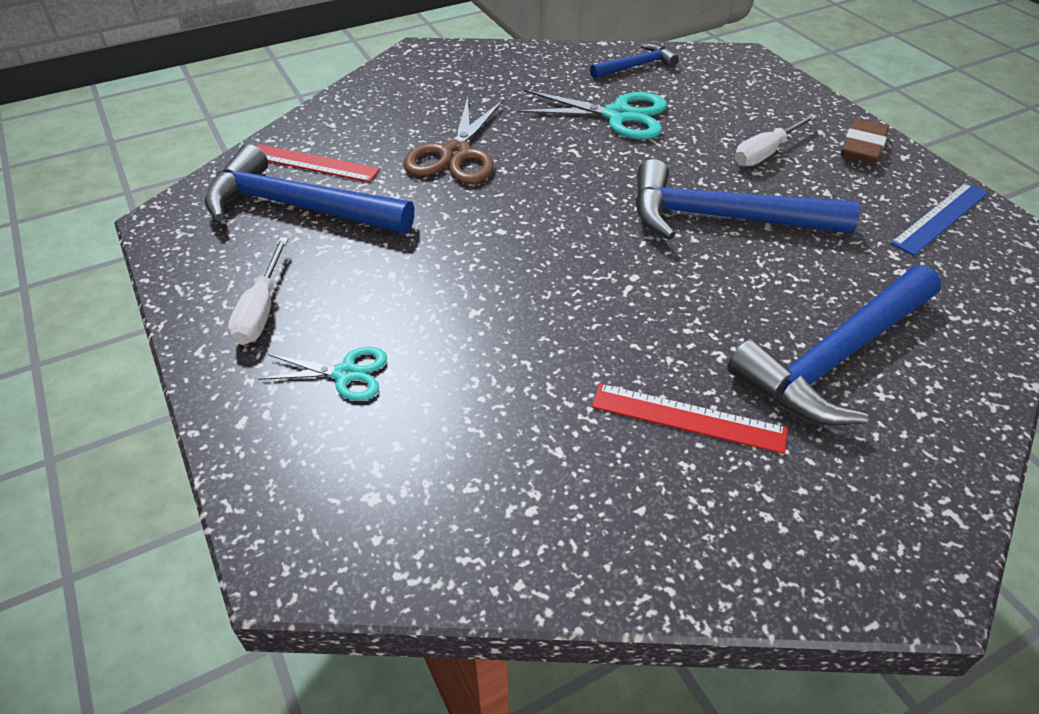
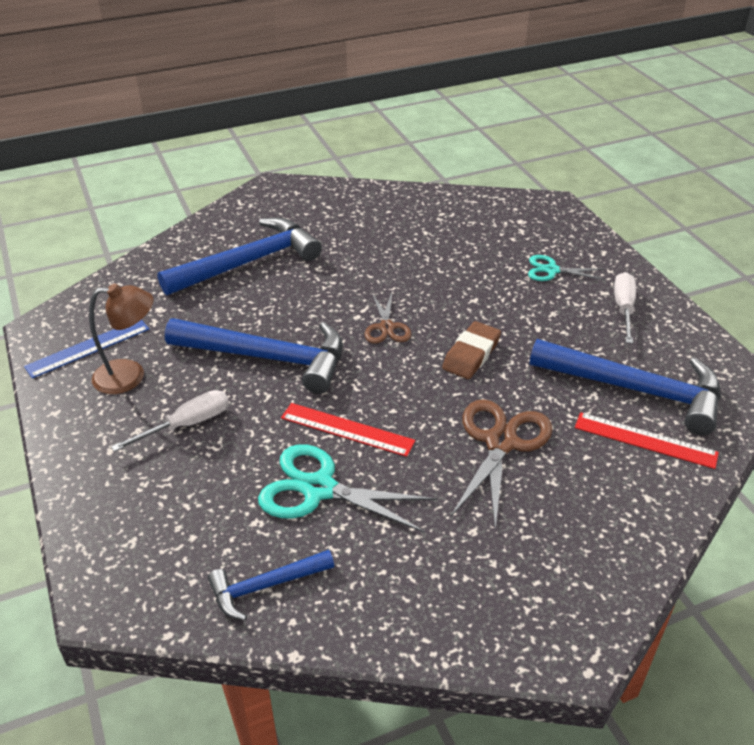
camera: 175 degrees left, 5 degrees down
red ruler [592,384,788,454] -> red ruler moved to [281,403,415,457]
brown eraser [841,119,889,164] -> brown eraser moved to [442,321,501,379]
none -> brown lamp [89,283,153,394]
none -> brown scissors [364,293,412,343]

